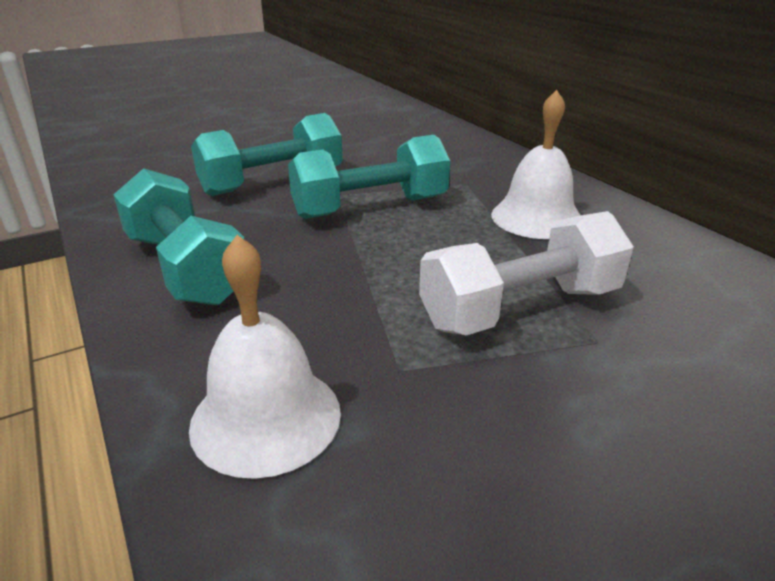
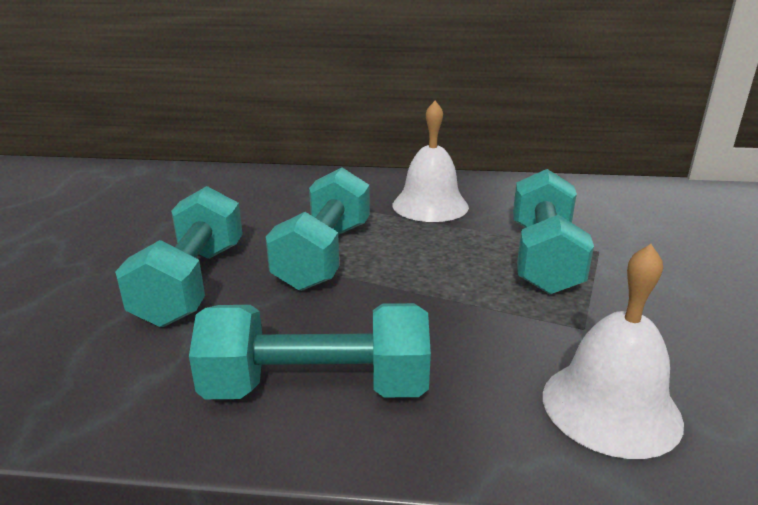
camera: 55 degrees left, 5 degrees down
white dumbbell [419,211,634,335] -> turquoise dumbbell [513,169,594,295]

